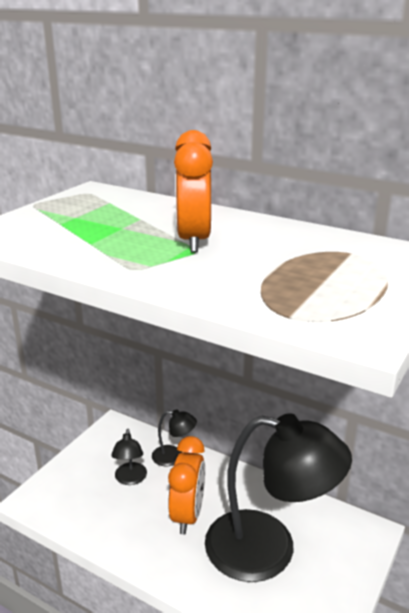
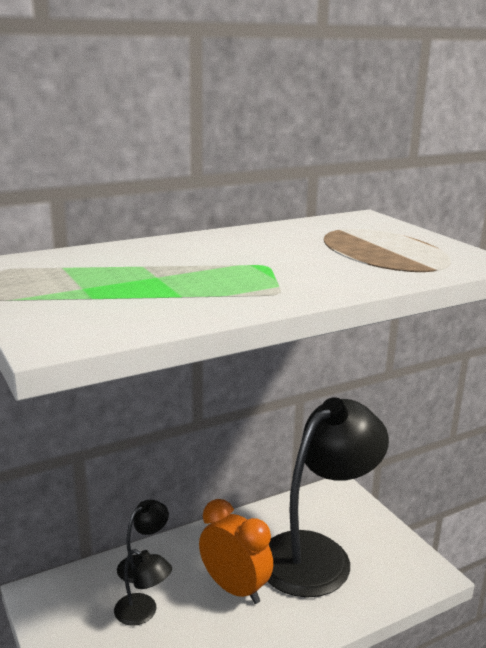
camera: 60 degrees left, 5 degrees down
orange clock [174,130,213,253] -> none

